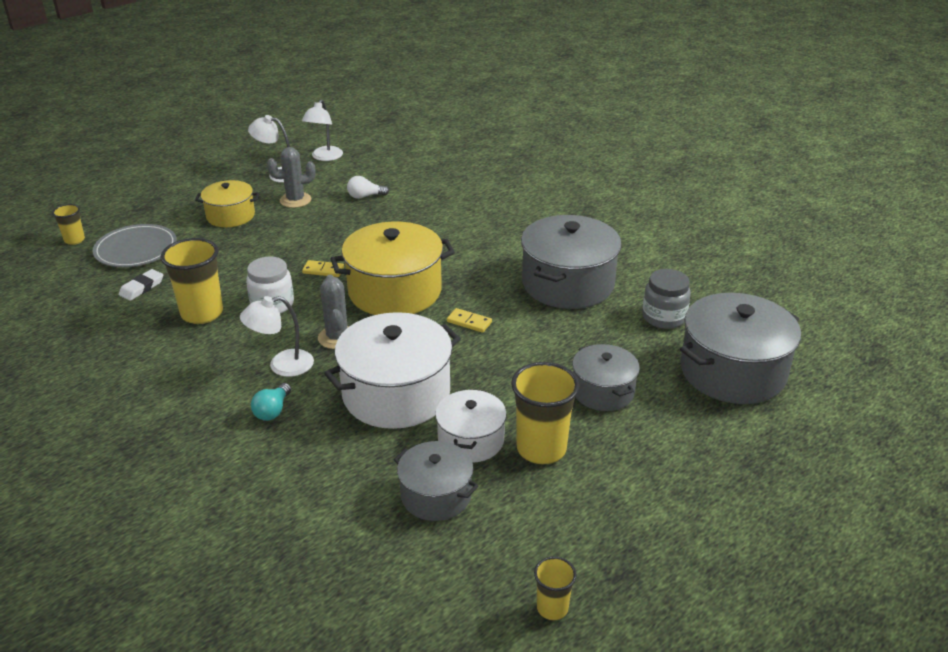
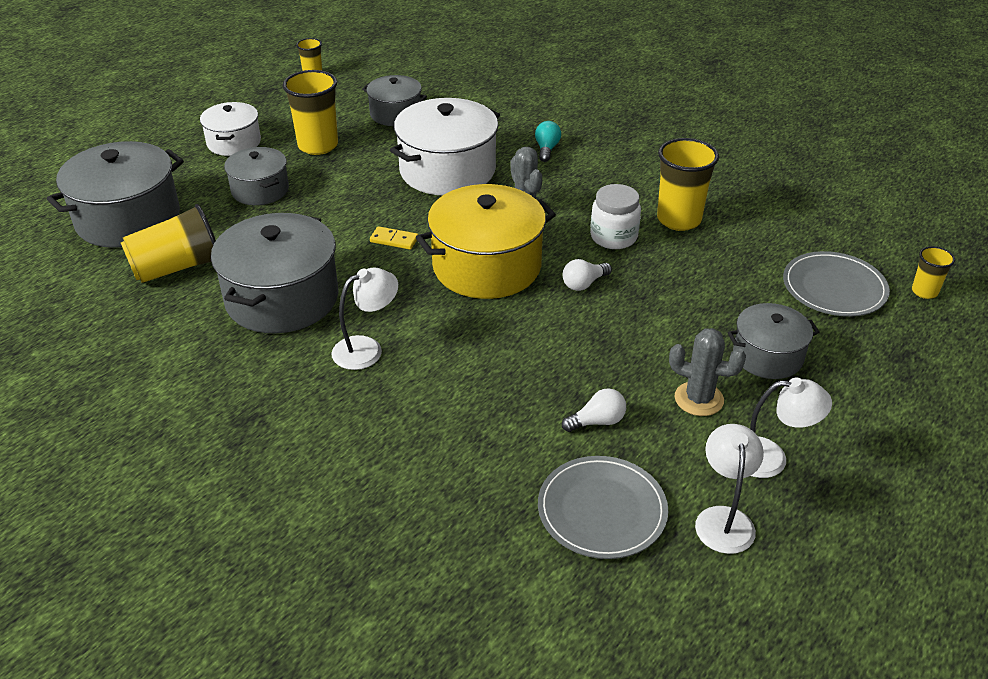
camera: 170 degrees right, 5 degrees up
white eraser [119,269,163,301] -> none
yellow pot [195,180,259,227] -> grey pot [728,303,820,379]
white lamp [240,296,314,377] -> white lamp moved to [332,267,398,370]
grey cactus [267,147,316,208] -> grey cactus turned 45 degrees clockwise [669,328,746,416]
yellow domino [302,260,344,277] -> white light bulb [563,259,612,291]
white pot [435,389,507,463] -> white pot moved to [200,102,261,156]
grey jar [642,269,691,329] -> yellow cup [121,204,216,283]
none -> grey plate [538,456,668,559]

